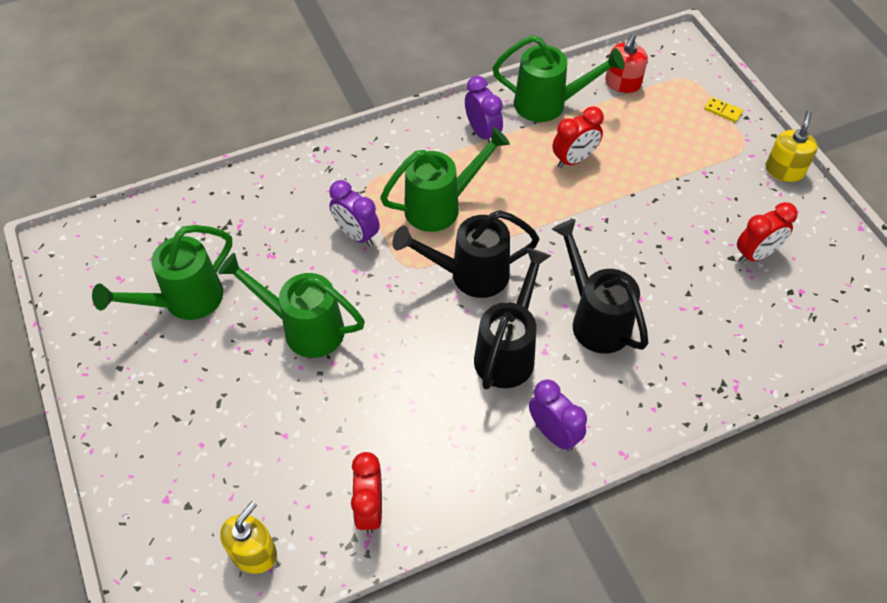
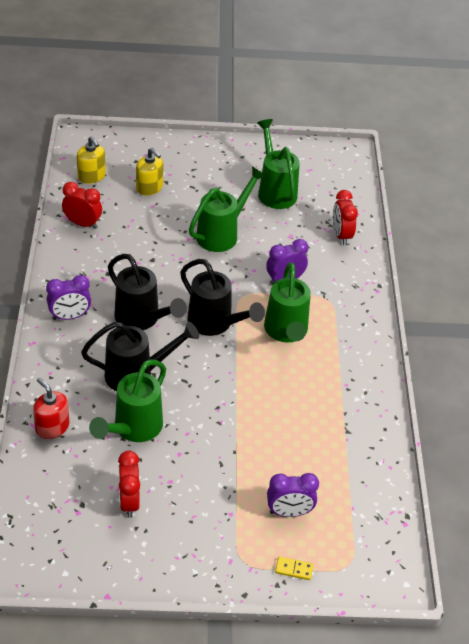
camera: 110 degrees right, 10 degrees down
black watering can [392,210,539,298] -> black watering can turned 120 degrees clockwise [180,259,265,336]
purple clock [465,76,503,143] -> purple clock moved to [267,473,319,517]
green watering can [493,35,625,122] -> green watering can moved to [89,359,166,442]
red clock [552,106,604,168] -> red clock moved to [333,190,358,245]
red soap dispenser [605,34,648,93] -> red soap dispenser moved to [33,378,69,439]
yellow domino [704,97,743,123] -> yellow domino turned 45 degrees clockwise [275,557,313,580]
yellow soap dispenser [766,110,818,182] -> yellow soap dispenser moved to [136,148,164,195]

